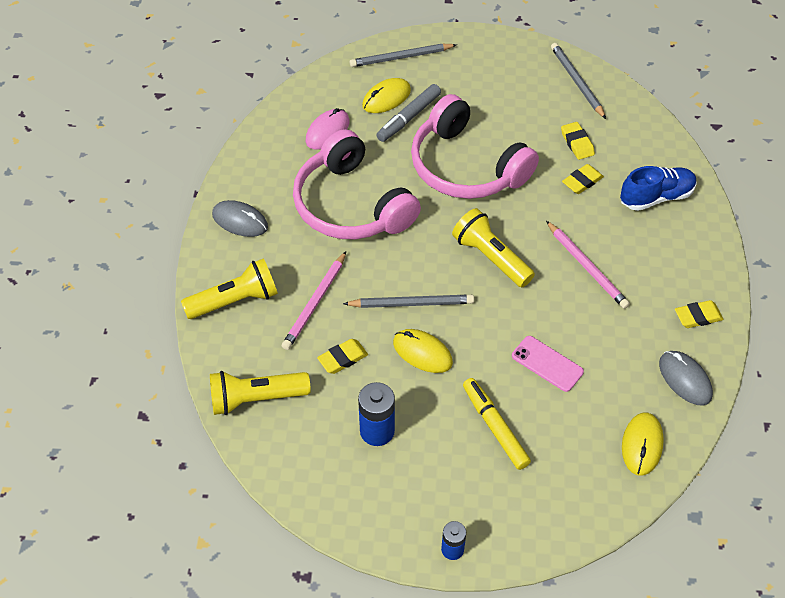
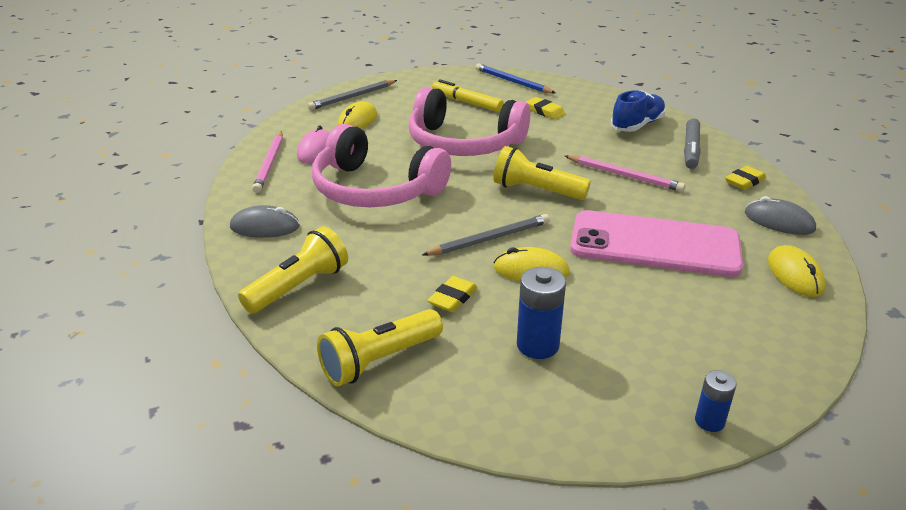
camera: 25 degrees left, 20 degrees down
pink pencil [282,252,346,350] -> pink pencil moved to [252,131,283,193]
grey marker [377,84,441,142] -> grey marker moved to [684,118,701,169]
yellow marker [463,378,531,470] -> yellow marker moved to [432,79,504,112]
pink phone [512,336,584,392] -> pink phone [570,210,743,277], size x2.20
grey pencil [551,43,606,119] -> blue pencil [476,64,556,93]
yellow eraser [562,164,604,194] -> none

